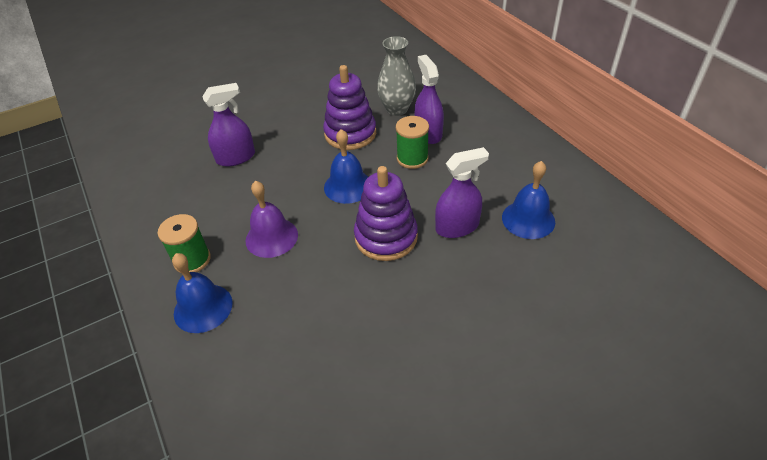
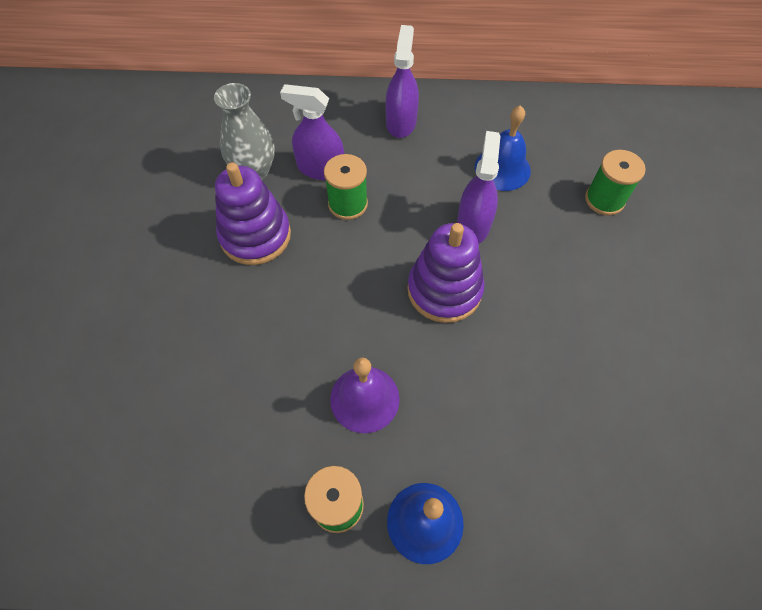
camera: 60 degrees left, 15 degrees up
purple spray bottle [202,83,255,167] -> purple spray bottle moved to [385,25,419,138]
blue bell [324,129,368,204] -> none
none -> green spool [585,150,646,215]

